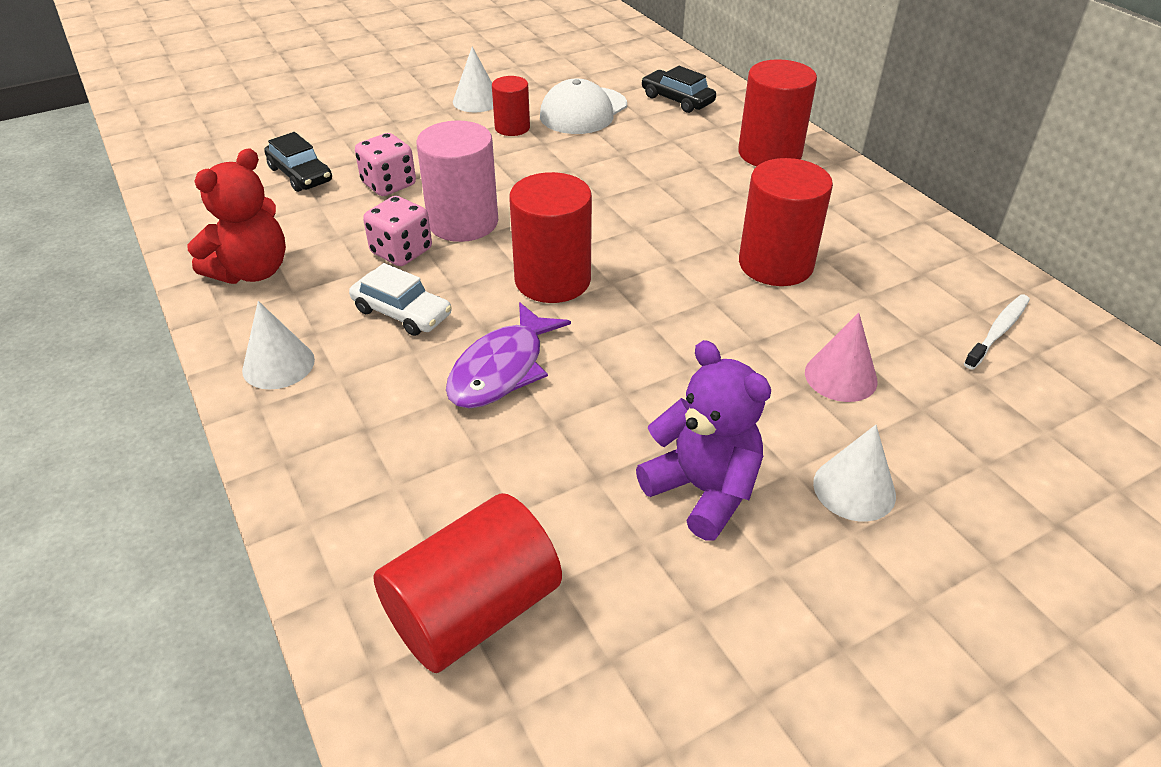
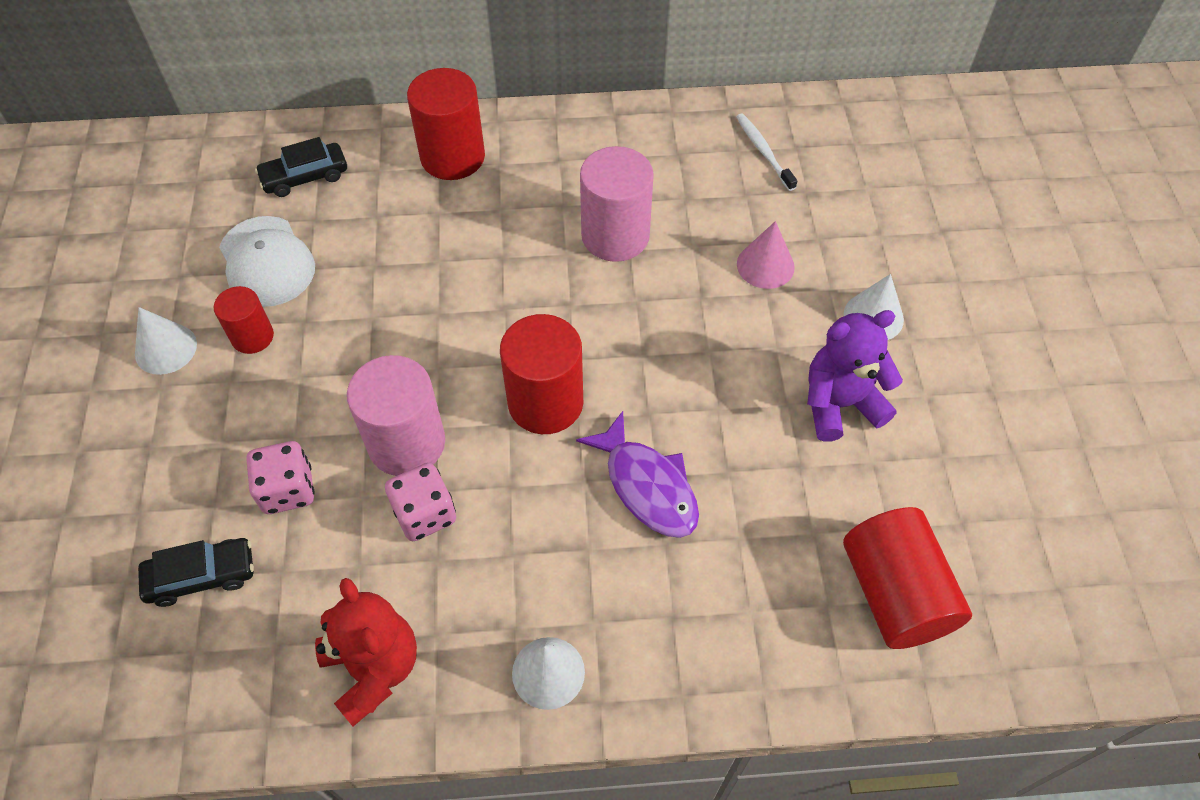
camera: 65 degrees left, 15 degrees up
white car [349,263,452,336] -> none
red cylinder [739,158,833,286] -> pink cylinder [580,146,654,262]

